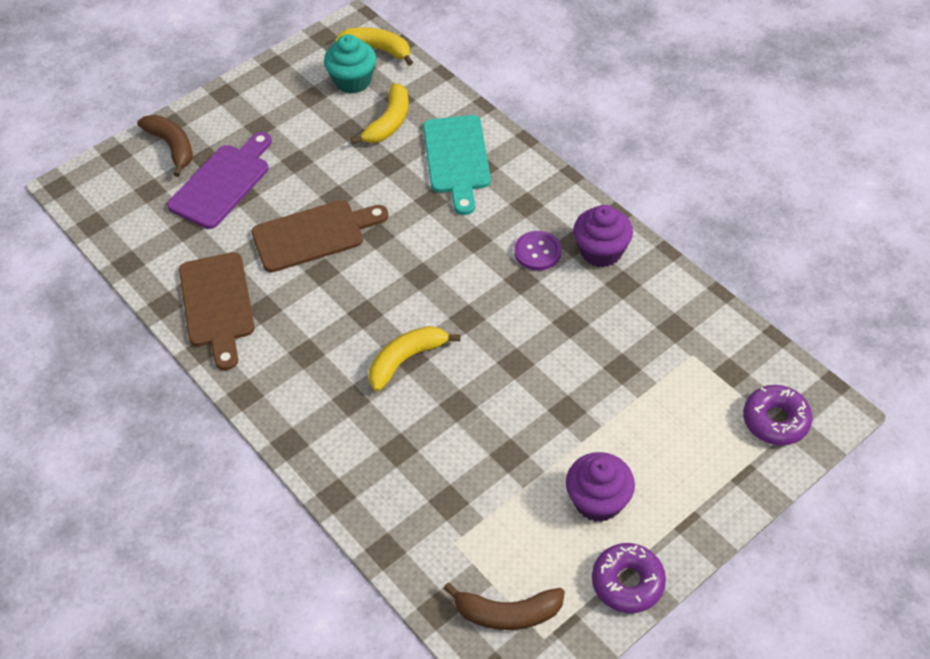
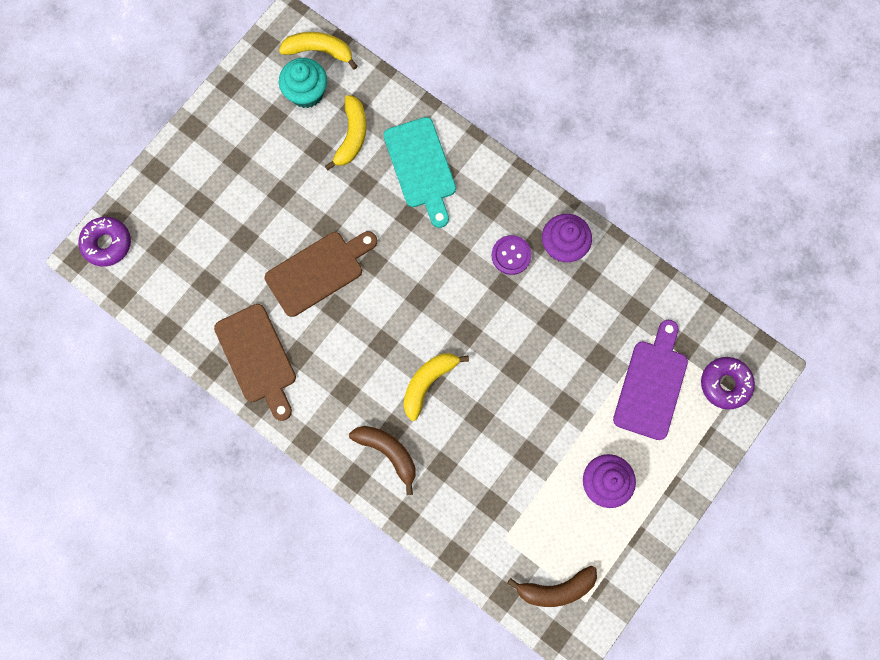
camera: 15 degrees left, 25 degrees up
brown banana [137,115,193,177] -> brown banana moved to [349,426,416,495]
purple cutting board [167,132,272,229] -> purple cutting board moved to [613,320,688,440]
purple donut [592,543,666,613] -> purple donut moved to [78,217,131,267]

